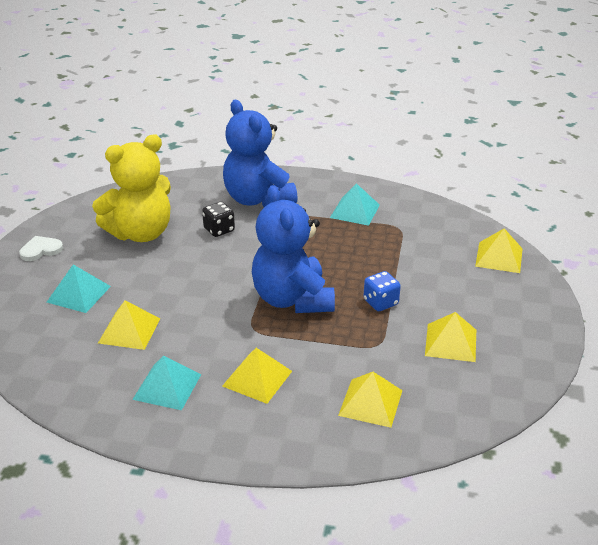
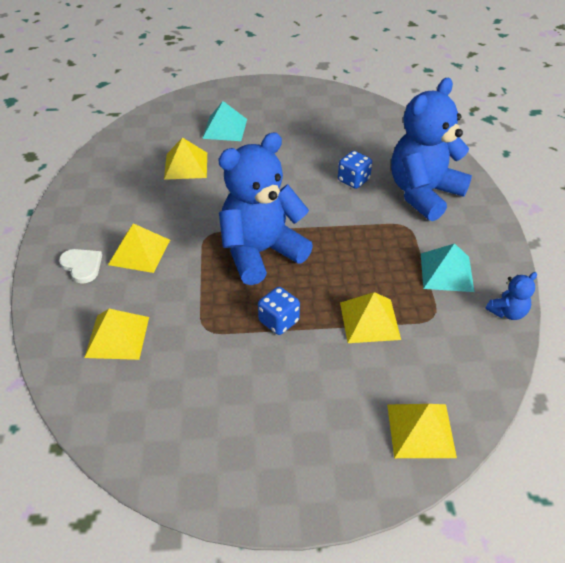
camera: 75 degrees right, 10 degrees up
white heart [19,236,63,261] -> white heart moved to [59,249,102,284]
yellow teddy bear [92,135,171,242] -> none
turquoise pyramid [132,356,201,410] -> none
black dice [202,202,235,237] -> blue dice [338,151,372,189]
yellow pyramid [425,312,476,362] -> yellow pyramid moved to [340,292,401,343]
none -> blue teddy bear [486,272,537,320]

